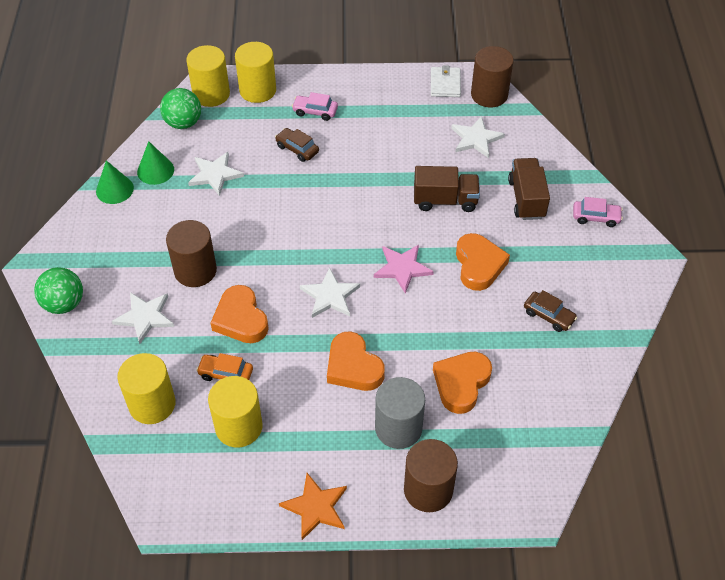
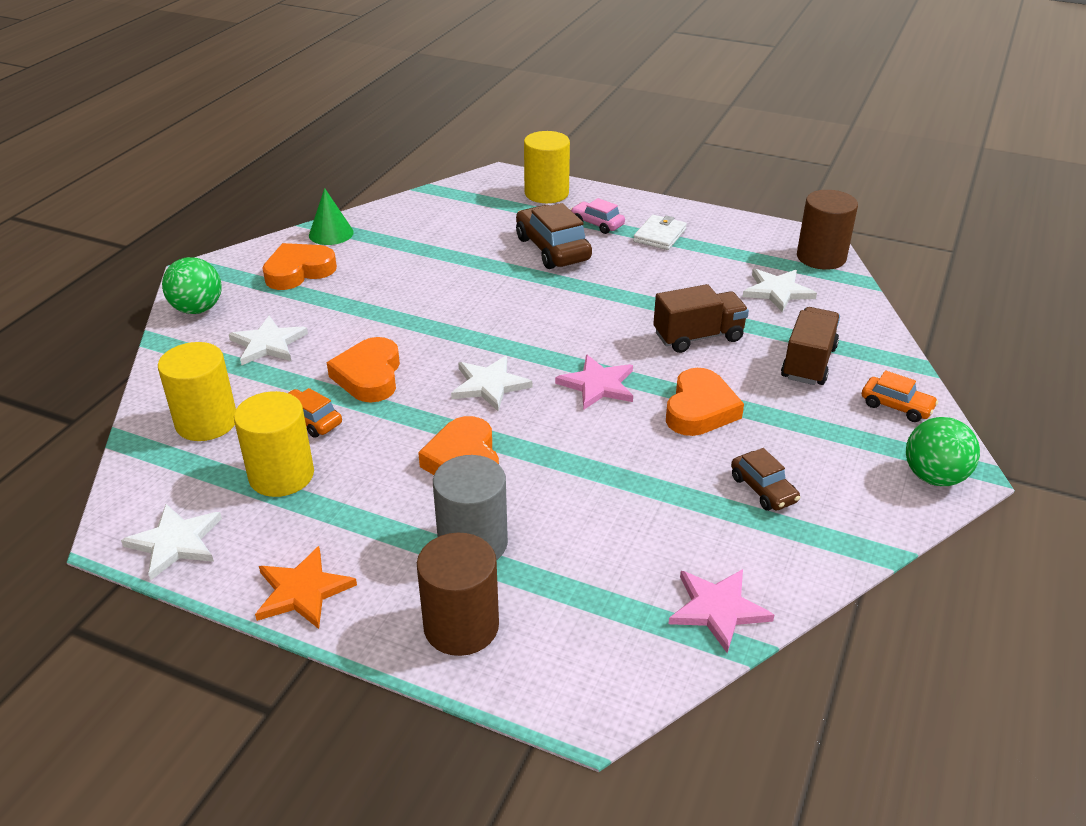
camera: 25 degrees right, 15 degrees down
green cone [137,141,174,185] -> none
green ball [160,88,201,129] -> green ball moved to [906,417,980,486]
brown cylinder [166,220,217,287] -> none
yellow cylinder [186,45,230,107] -> none
white star [188,152,244,196] -> white star moved to [121,504,222,580]
brown car [275,128,319,162] -> brown car [516,203,592,269], size x1.75
brown truck [414,166,480,212] -> brown truck turned 45 degrees counterclockwise [653,284,749,353]
white wallet [431,65,461,97] -> white wallet moved to [633,215,687,250]
orange heart [433,352,492,414] -> orange heart moved to [262,243,337,290]
pink car [573,197,623,227] -> orange car [862,370,938,422]
none -> pink star [668,569,774,653]

